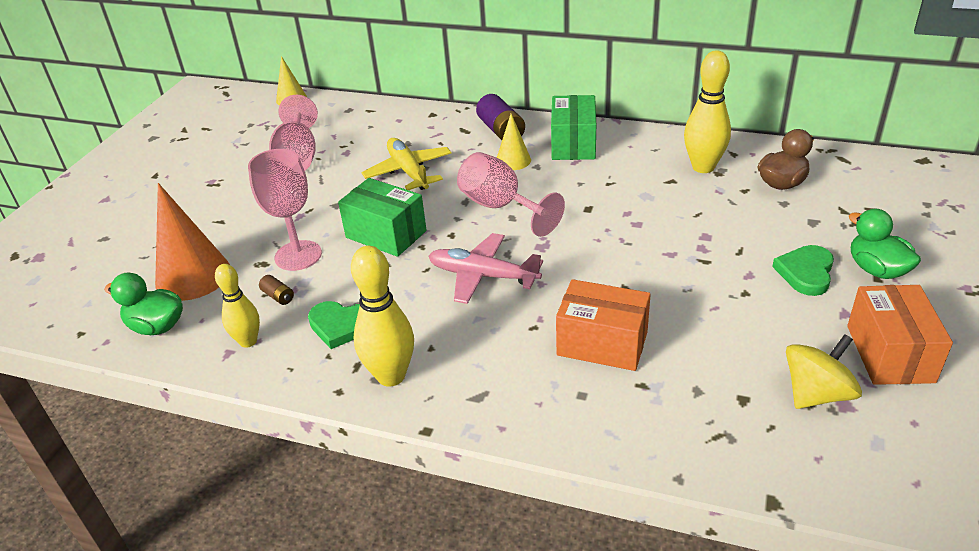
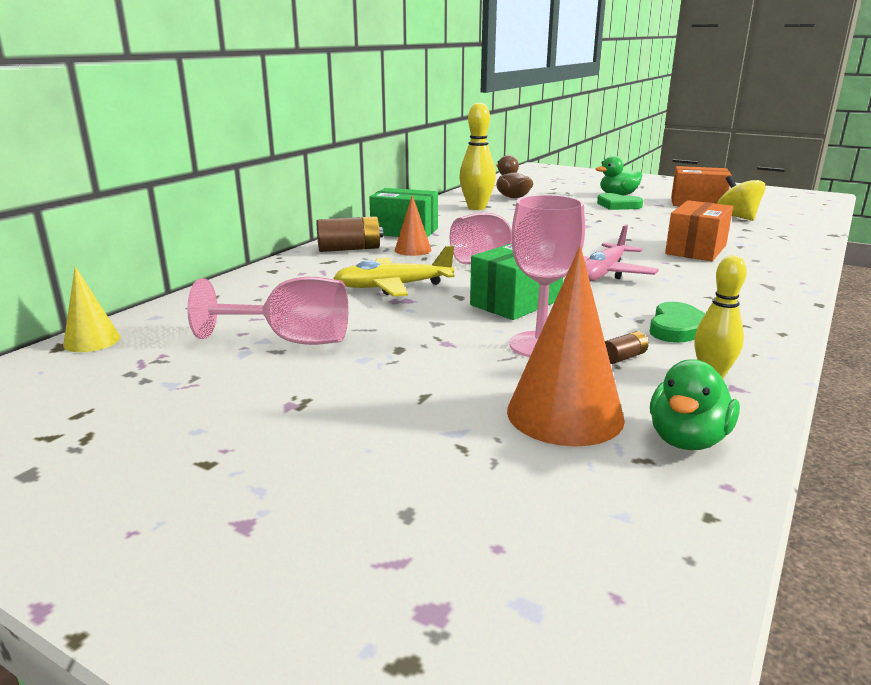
camera: 80 degrees left, 15 degrees down
yellow bowling pin [351,246,414,387] -> none
purple battery [476,94,525,140] -> brown battery [316,216,383,252]
yellow cone [497,114,531,170] -> orange cone [394,195,431,256]

